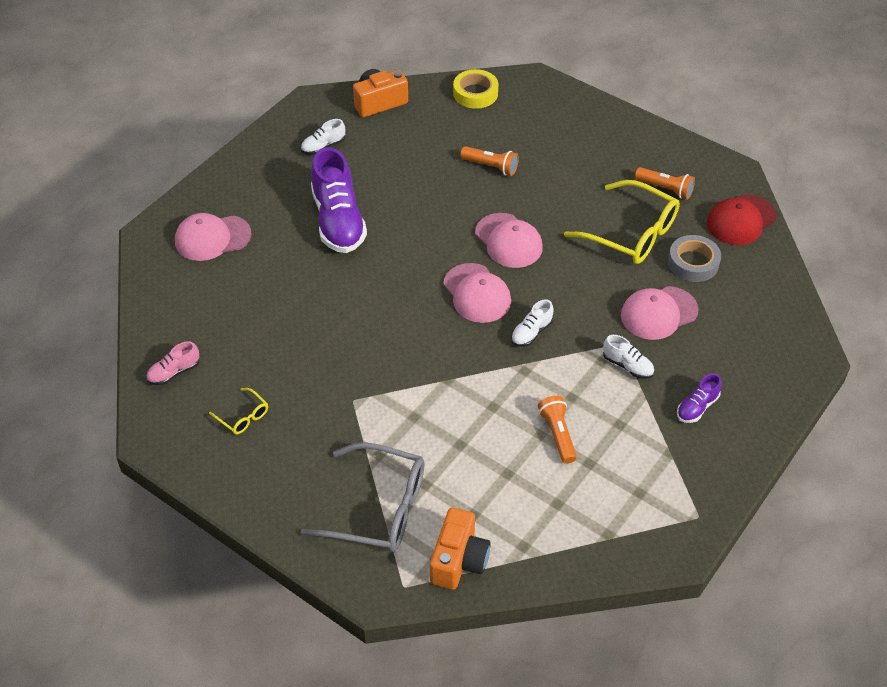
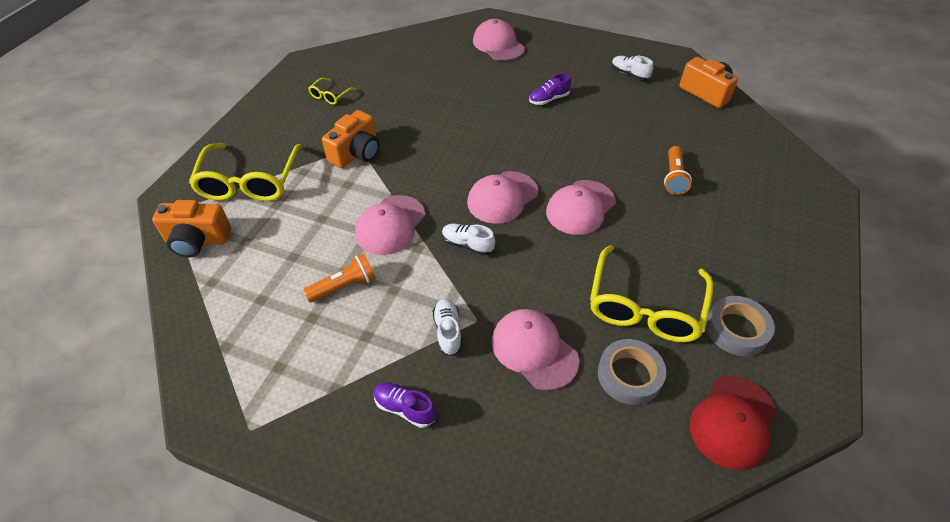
camera: 75 degrees right, 0 degrees up
pink shoe [146,341,199,385] -> none
grey glasses [301,442,425,552] -> yellow glasses [189,143,302,201]
purple shoe [311,147,367,253] -> purple shoe [529,73,571,105], size x0.47
yellow tape [453,69,498,109] -> none
white shoe [603,335,654,379] -> white shoe turned 150 degrees clockwise [433,299,462,356]
orange flashlight [635,167,695,200] -> grey tape [706,296,775,356]
red cap [707,194,776,245] -> red cap turned 90 degrees counterclockwise [690,376,777,470]
none -> orange camera [322,110,380,168]
none -> pink cap [355,195,425,255]

